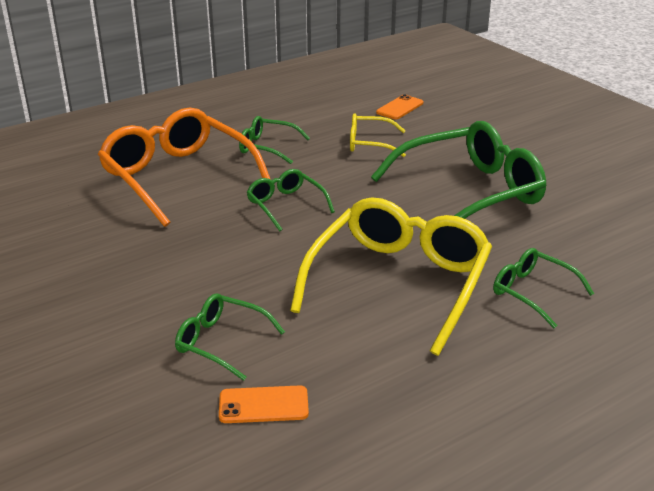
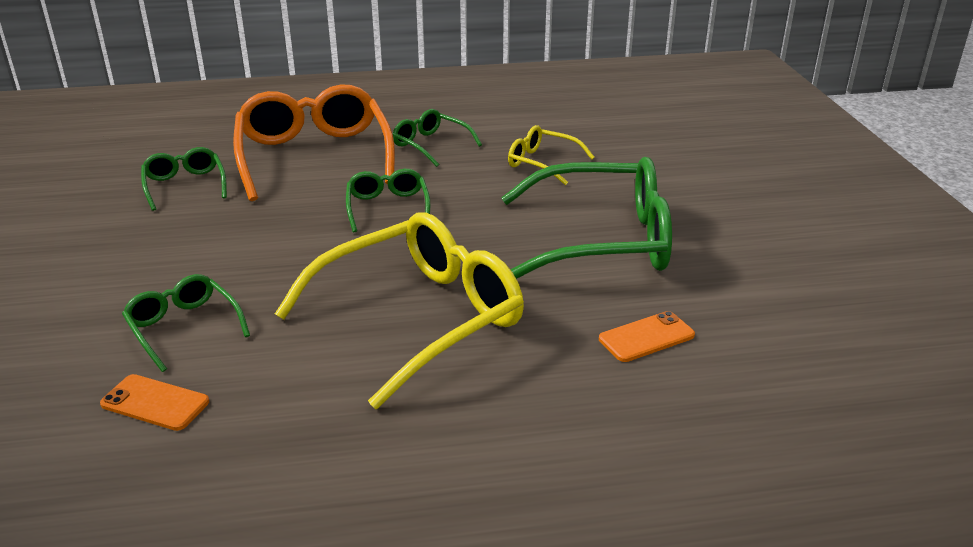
camera: 25 degrees right, 0 degrees up
orange phone [376,94,423,119] -> orange phone moved to [599,311,695,362]
green glasses [493,248,594,328] -> green glasses moved to [141,147,227,211]

